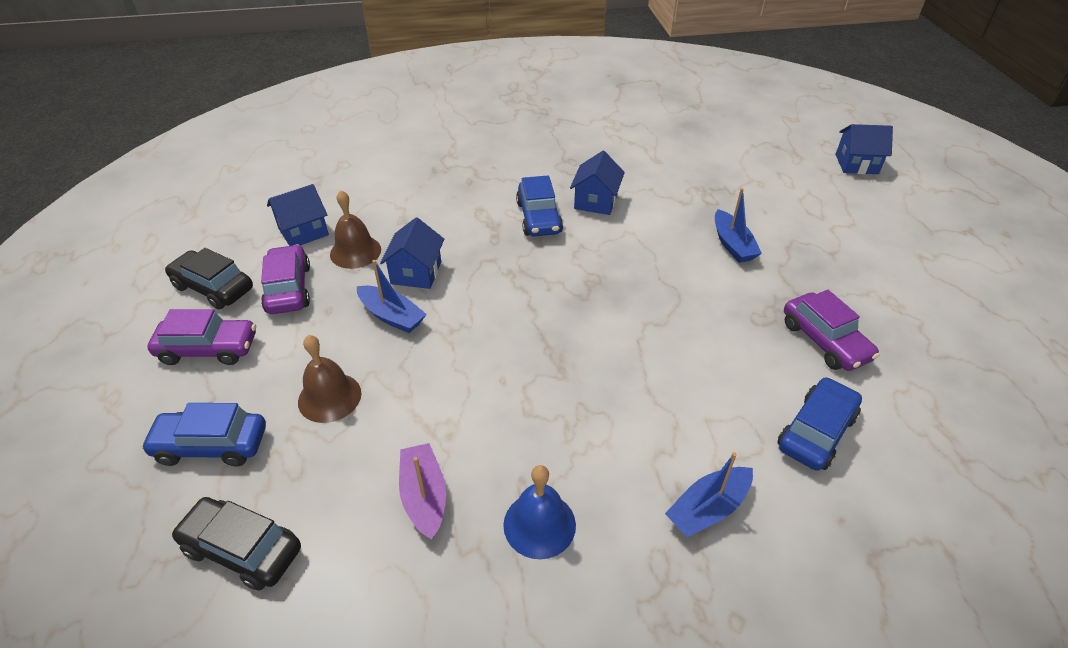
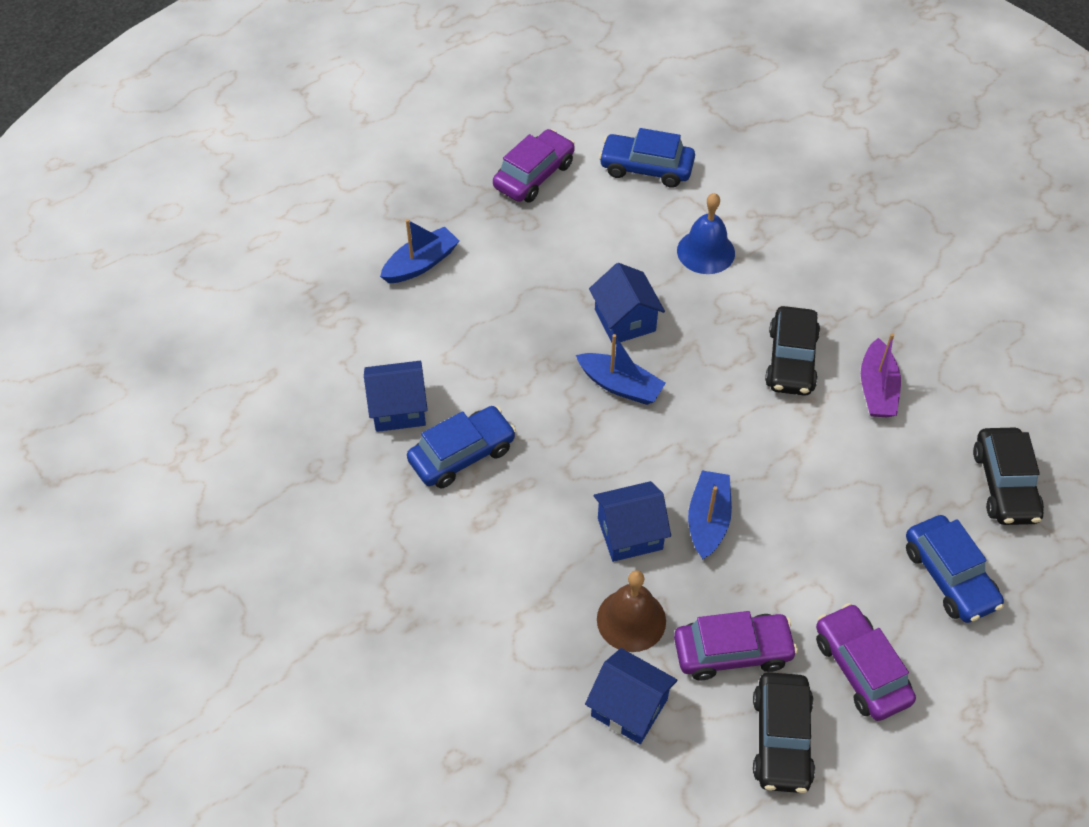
camera: 115 degrees left, 10 degrees up
purple car [261,244,310,314] -> purple car turned 150 degrees counterclockwise [674,611,798,681]
brown bell [298,335,361,423] -> none
purple boat [399,443,446,540] -> purple boat turned 45 degrees counterclockwise [861,333,901,417]
blue bell [503,465,576,559] -> blue bell moved to [677,193,735,274]
blue boat [665,452,753,537] -> blue boat moved to [576,334,666,405]
blue house [836,124,893,174] -> blue house moved to [589,263,665,342]
none -> black car [765,306,820,396]

